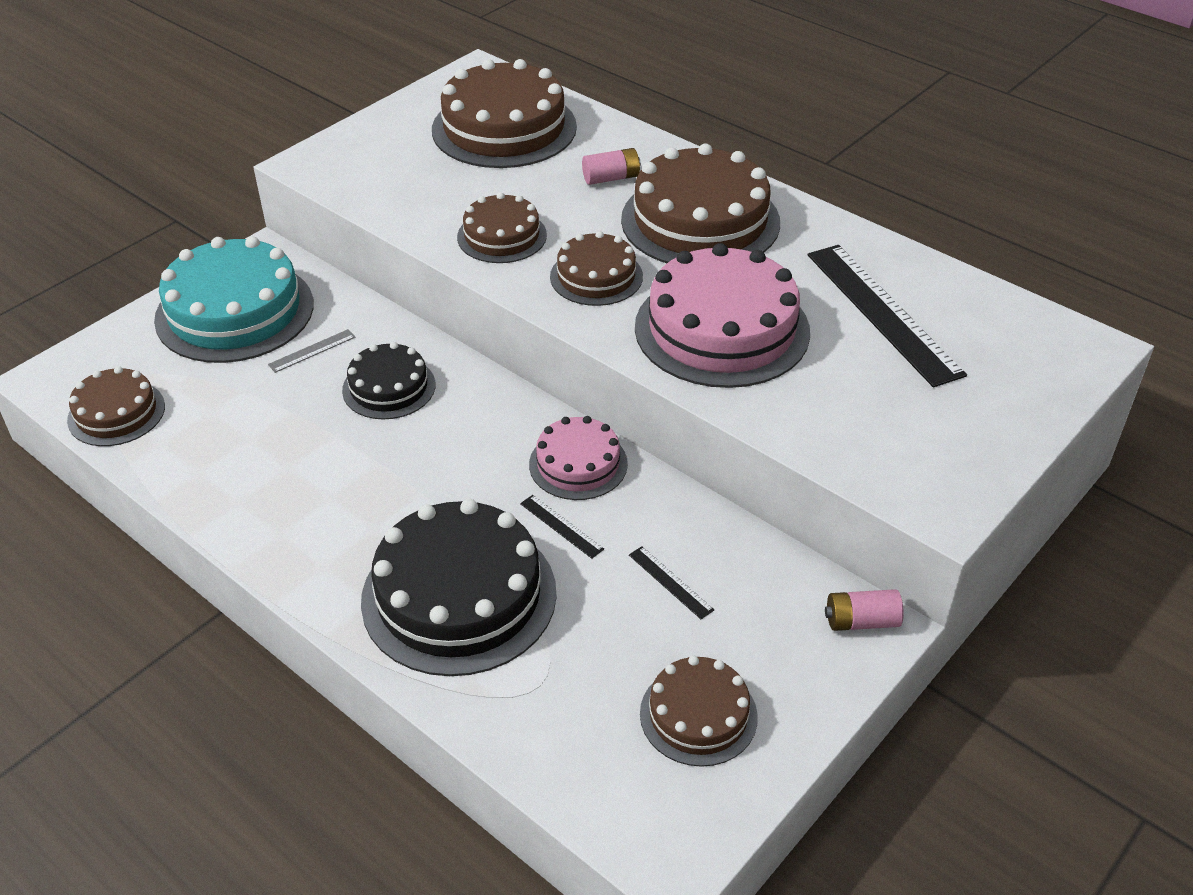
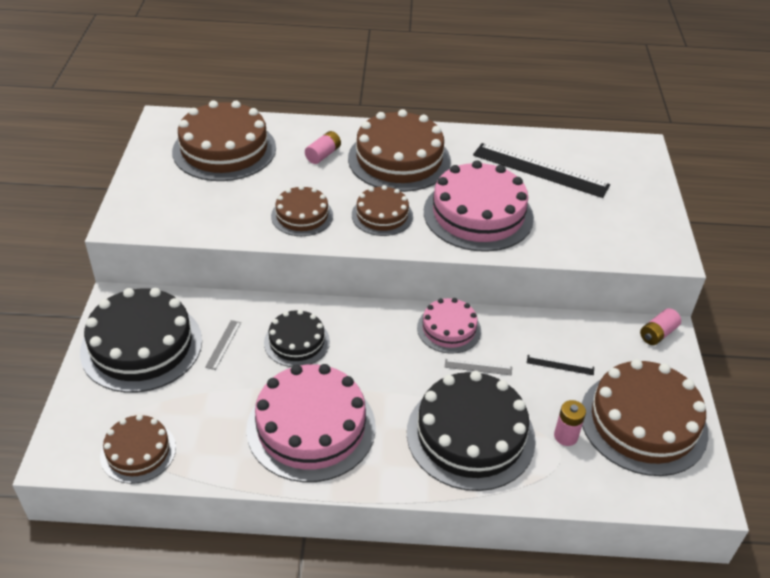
camera: 40 degrees left, 0 degrees up
turquoise cake [154,236,314,363] -> black cake [80,288,202,393]
black ruler [520,495,604,559] -> grey ruler [445,359,512,376]
brown cake [640,656,758,767] -> brown cake [581,359,708,476], size x1.80
none -> pink cake [246,364,376,482]
none -> pink battery [554,400,586,446]

